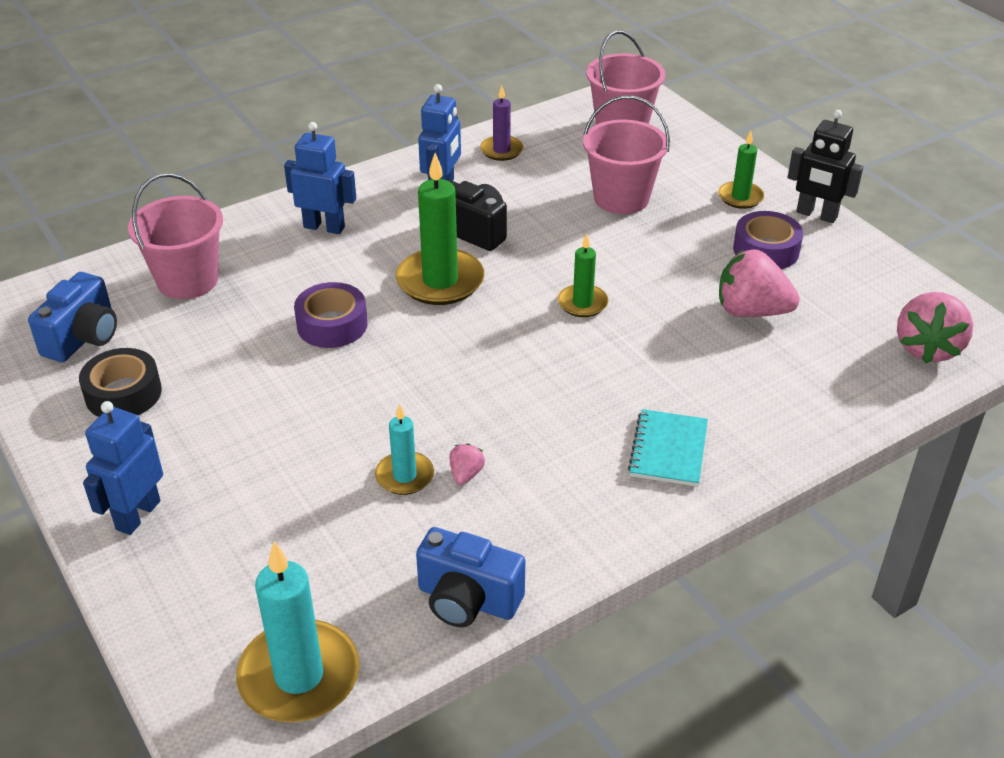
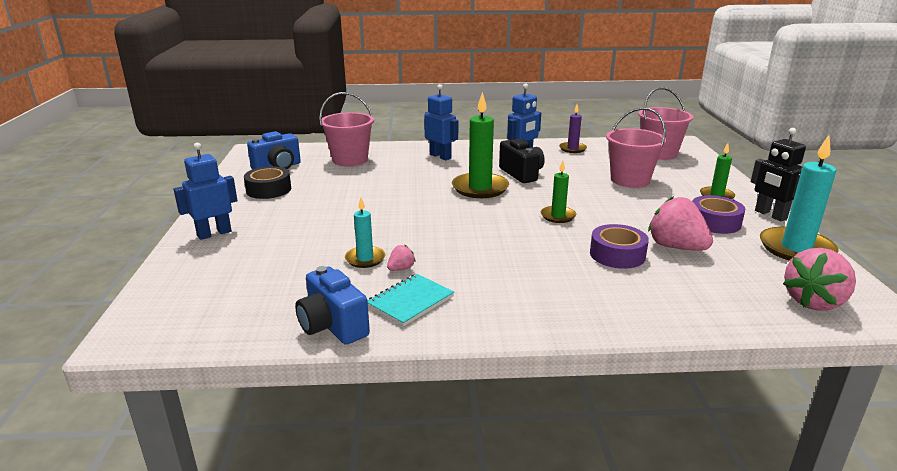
camera: 30 degrees right, 15 degrees down
turquoise candle [236,541,360,722] -> turquoise candle moved to [760,135,839,261]
purple tape [294,282,368,348] -> purple tape moved to [590,224,649,269]
turquoise notebook [628,409,708,487] -> turquoise notebook moved to [367,274,454,326]

